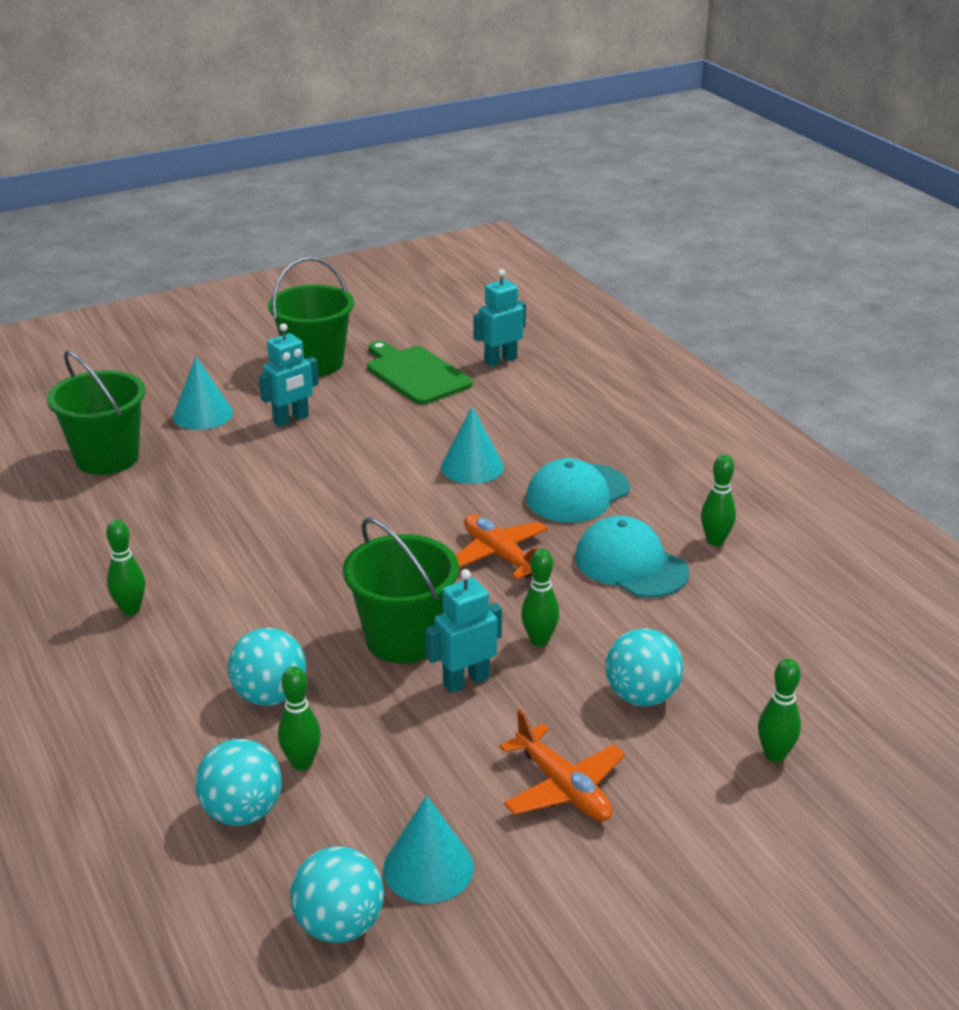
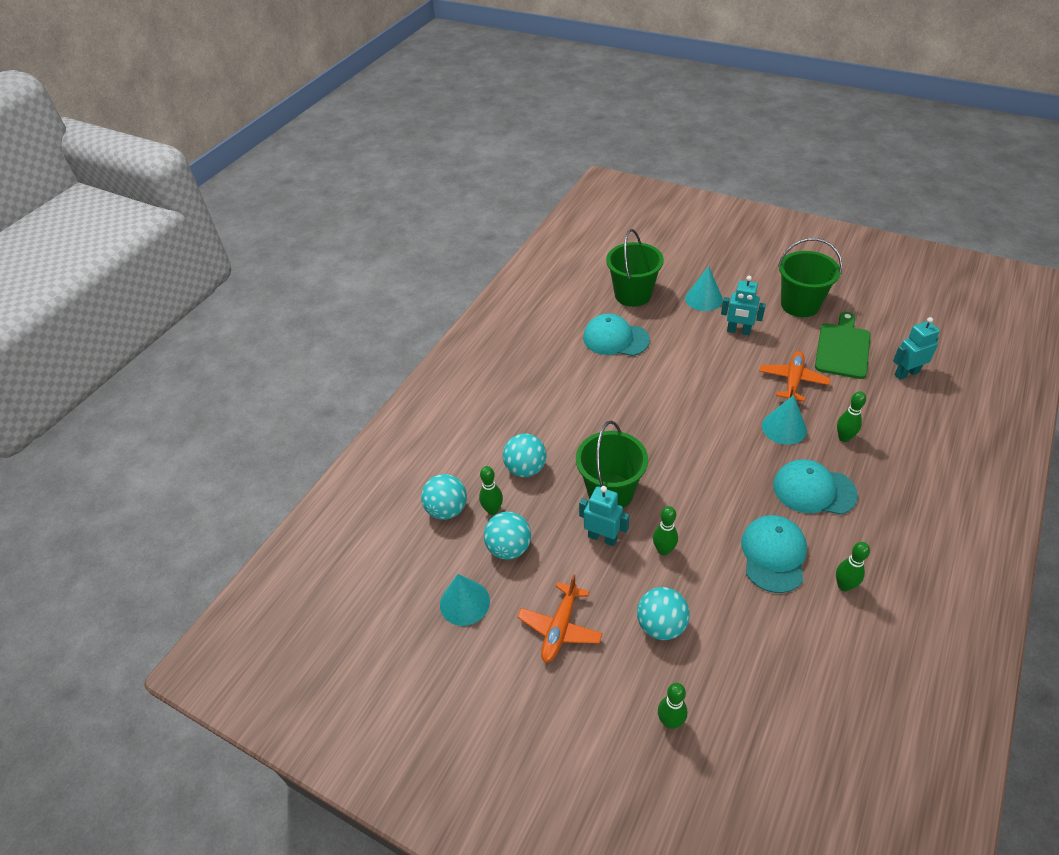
camera: 60 degrees right, 15 degrees up
green bowling pin [106,520,145,615] -> green bowling pin moved to [837,391,866,442]
turquoise ball [290,846,384,943] -> turquoise ball moved to [484,512,531,559]
orange plane [455,514,554,579] -> orange plane moved to [759,351,831,402]
turquoise robot [473,269,526,367] -> turquoise robot turned 45 degrees counterclockwise [893,317,940,380]
none -> turquoise cap [583,314,650,356]

